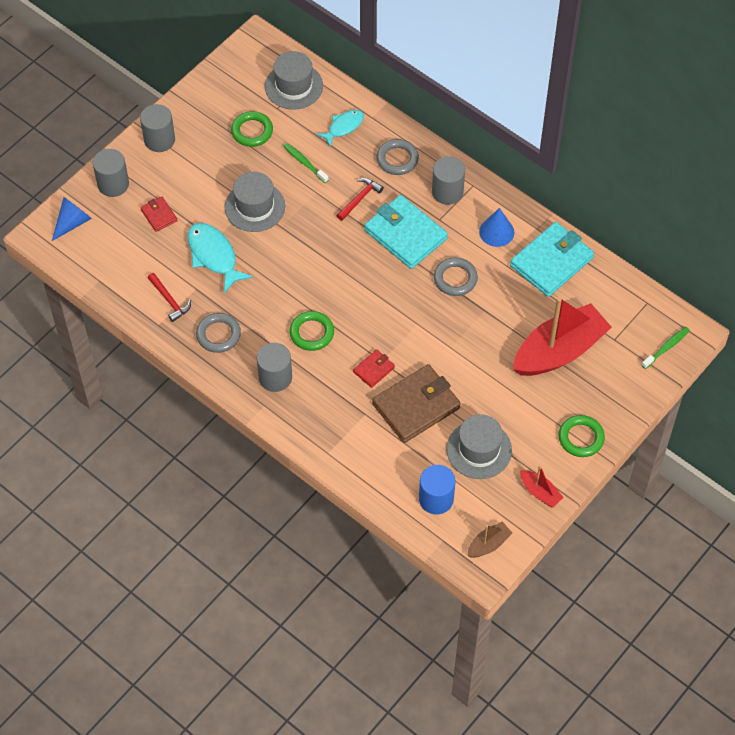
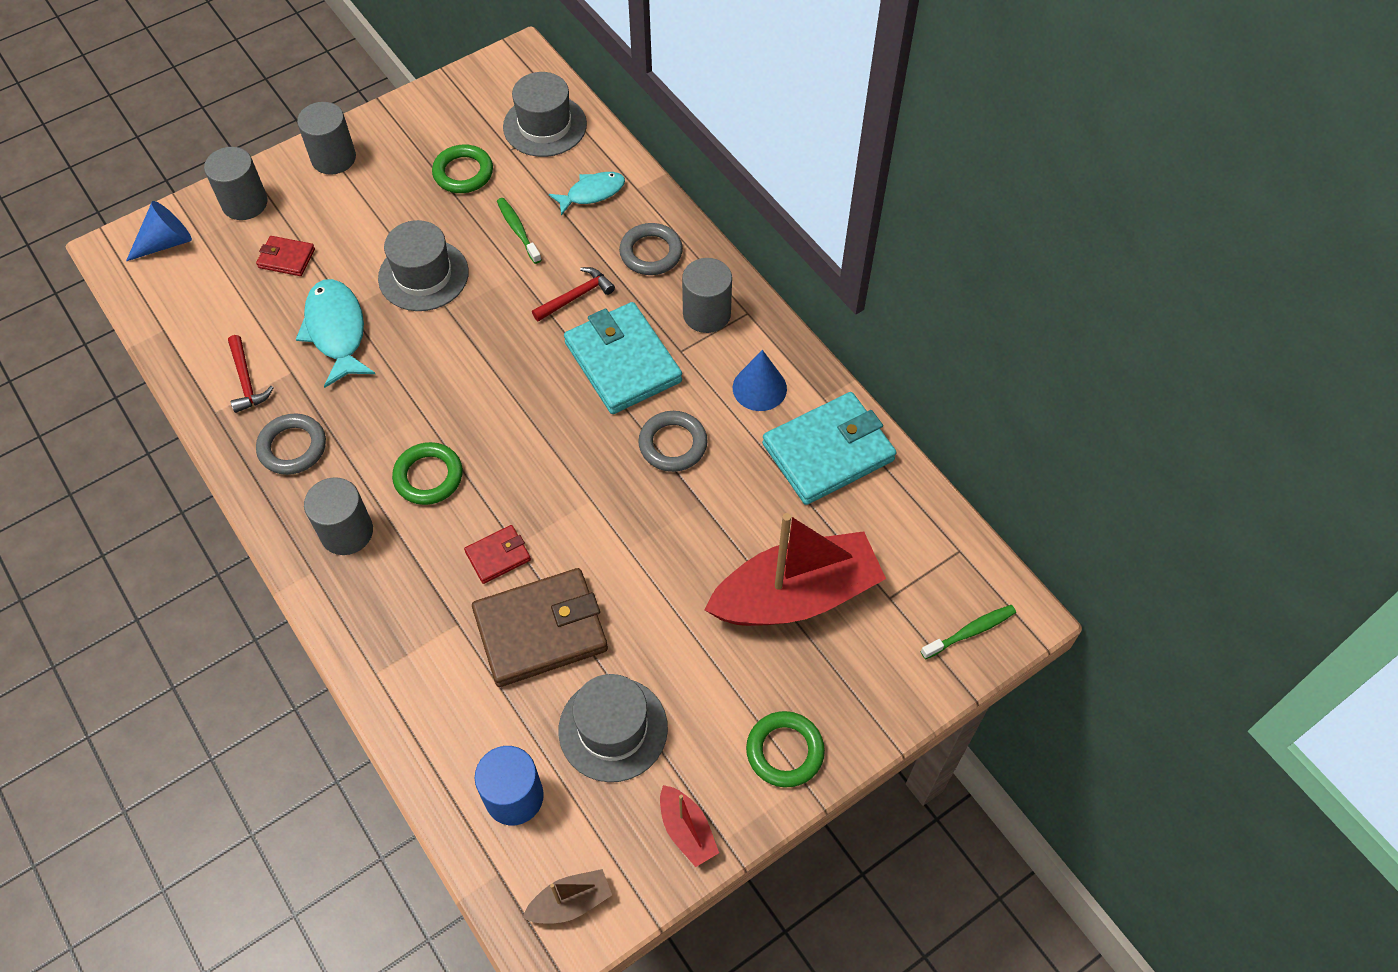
camera: 15 degrees right, 0 degrees up
red wallet [140,197,178,232] -> red wallet turned 60 degrees counterclockwise [256,236,315,276]

